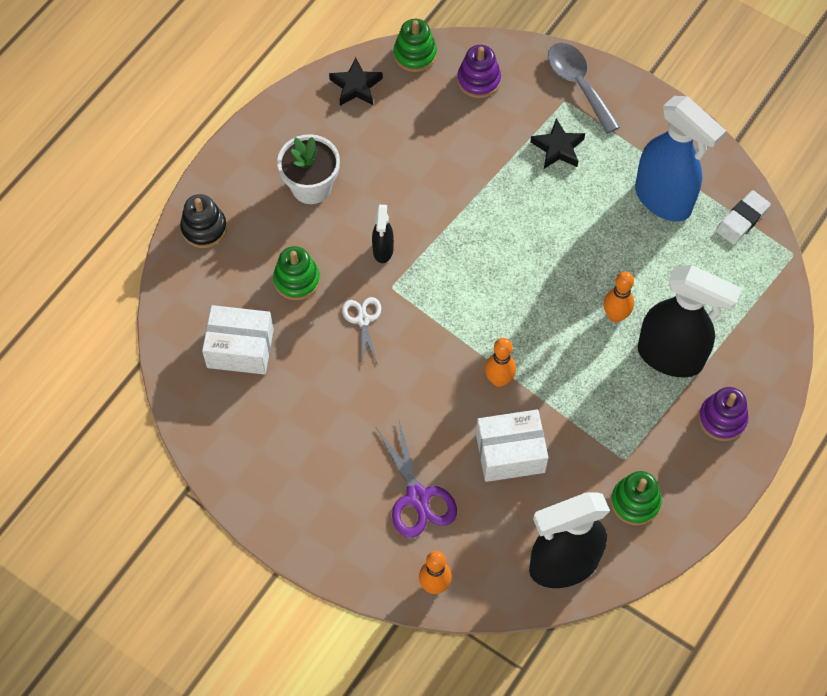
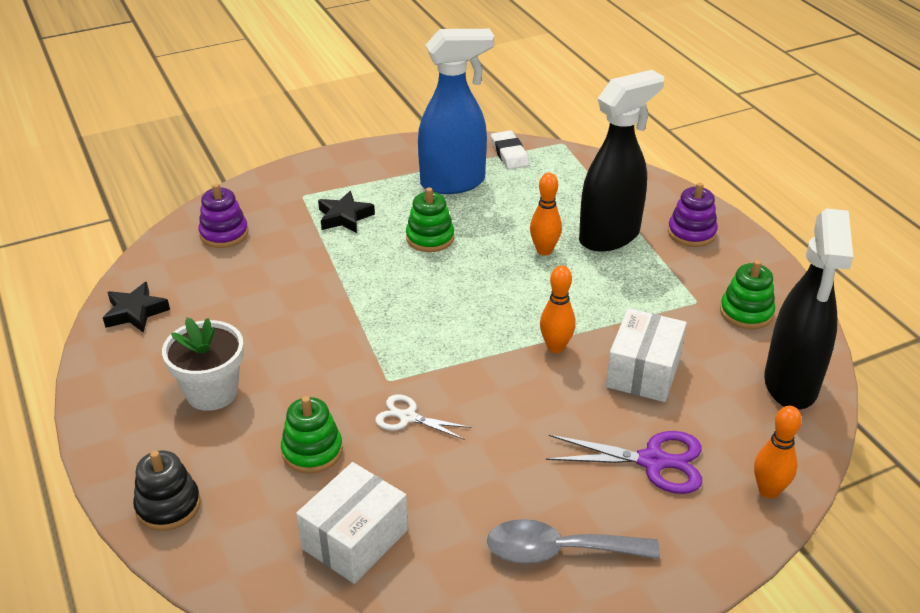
camera: 60 degrees left, 25 degrees down
black spray bottle [372,205,394,263] -> none
green stacking toy [394,19,437,72] -> green stacking toy moved to [406,187,454,252]
grey spoon [548,43,620,134] -> grey spoon moved to [487,519,660,564]

